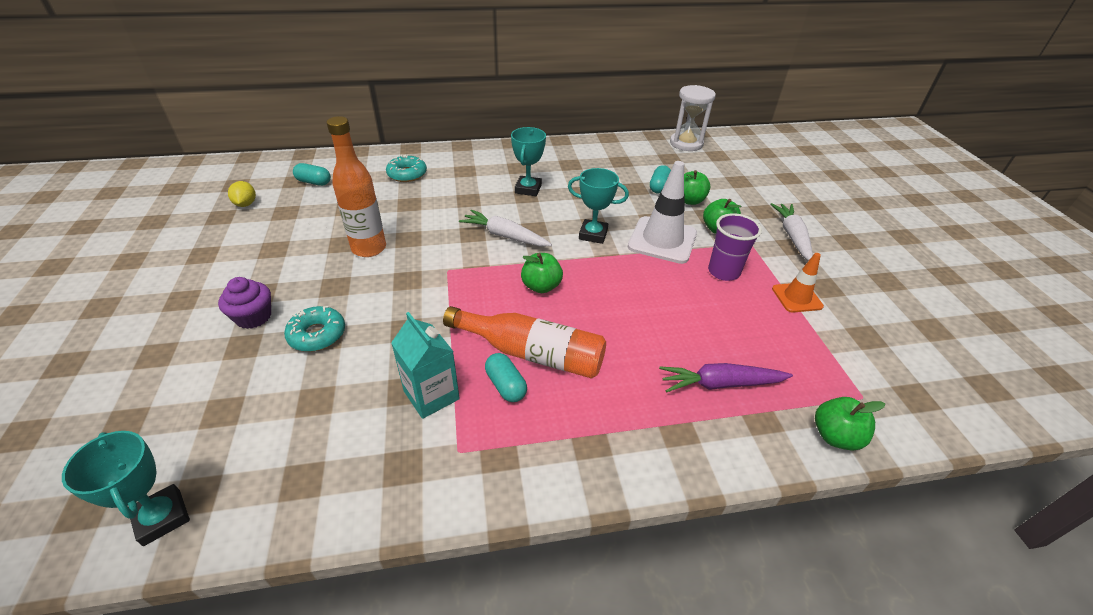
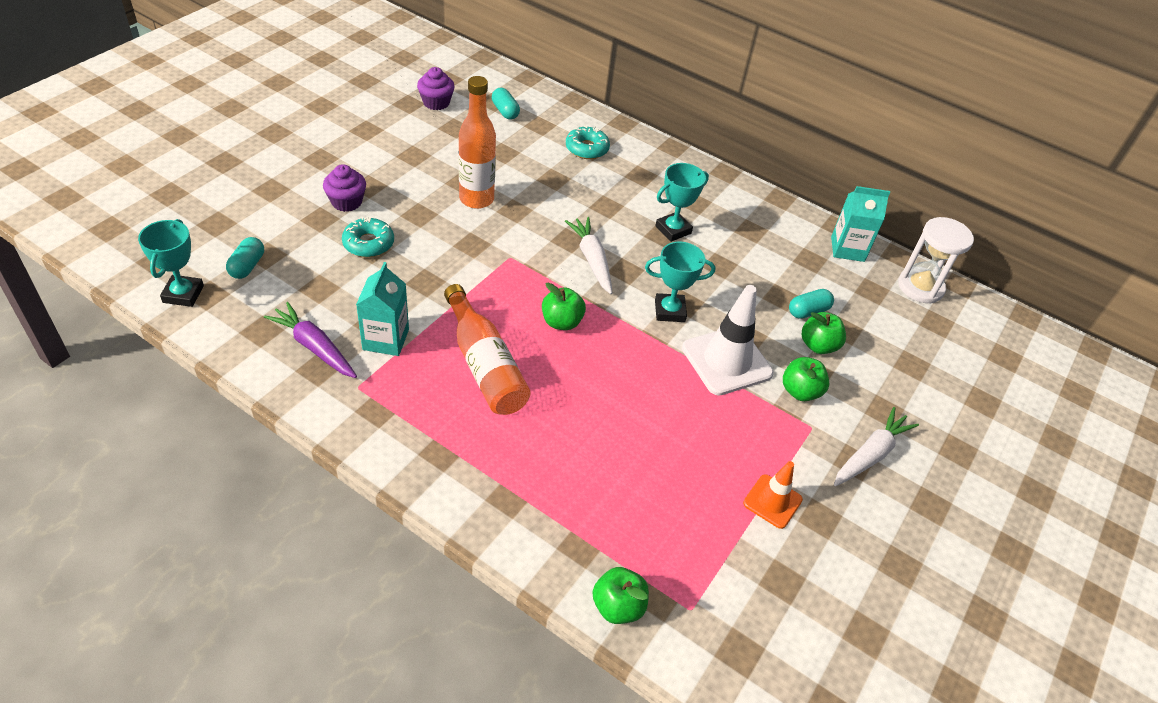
camera: 40 degrees right, 5 degrees up
yellow lemon [228,181,256,207] -> purple cupcake [417,67,455,110]
turquoise capsule [485,353,527,402] -> turquoise capsule moved to [226,237,264,279]
turquoise trophy [568,168,629,244] -> turquoise trophy turned 60 degrees counterclockwise [645,242,715,322]
purple carrot [659,363,793,392] -> purple carrot moved to [264,302,357,378]
purple cup [708,213,762,281] -> none
none -> turquoise carton [831,186,890,262]

